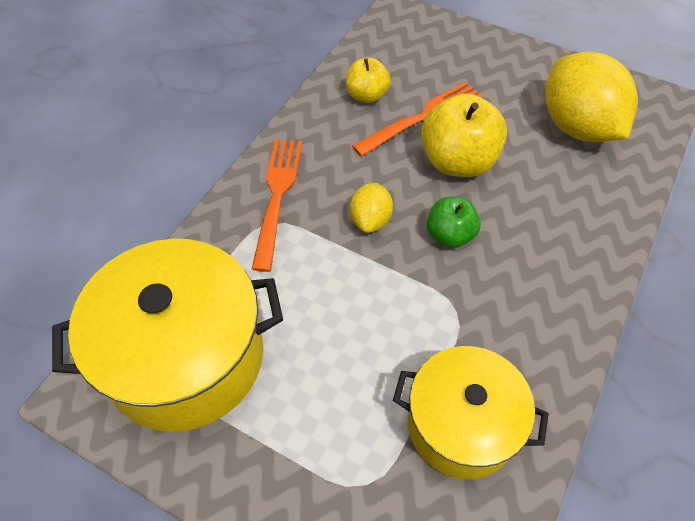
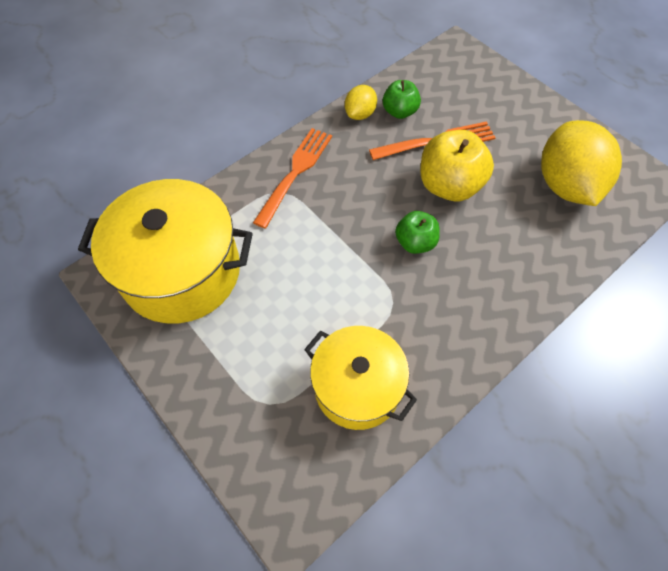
camera: 20 degrees right, 5 degrees up
yellow apple [346,58,391,103] -> green apple [383,80,421,119]
yellow lemon [350,183,393,233] -> yellow lemon moved to [345,85,377,120]

